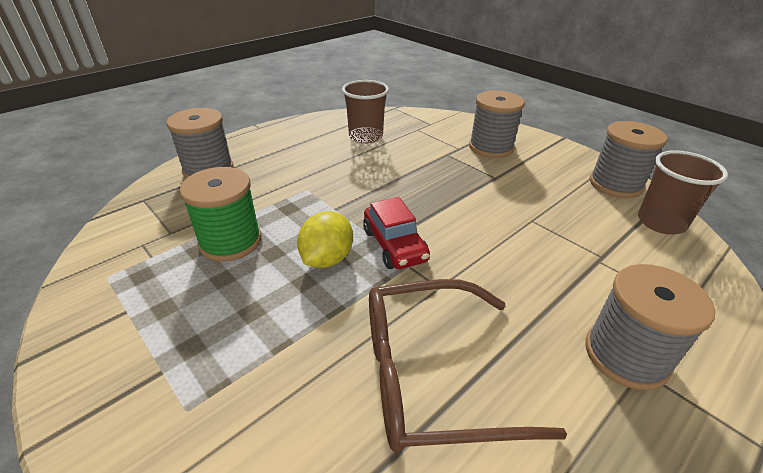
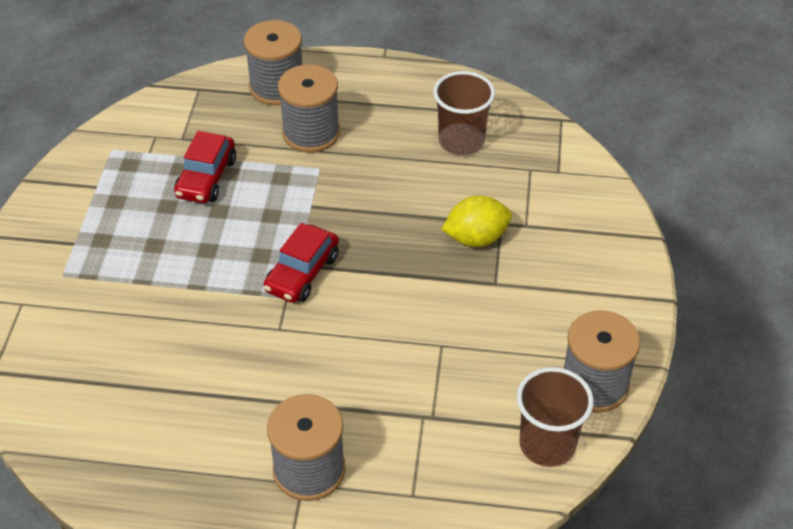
camera: 50 degrees right, 10 degrees up
green spool [179,167,262,261] -> red car [174,131,236,203]
yellow lemon [297,211,353,268] -> yellow lemon moved to [441,196,512,247]
brown glasses [369,279,567,453] -> none
grey spool [469,90,525,158] -> grey spool moved to [278,65,340,152]

